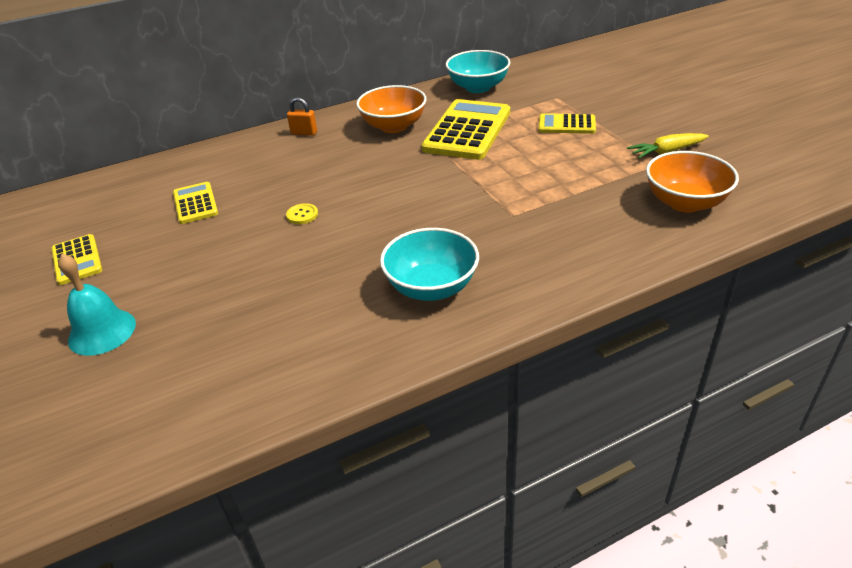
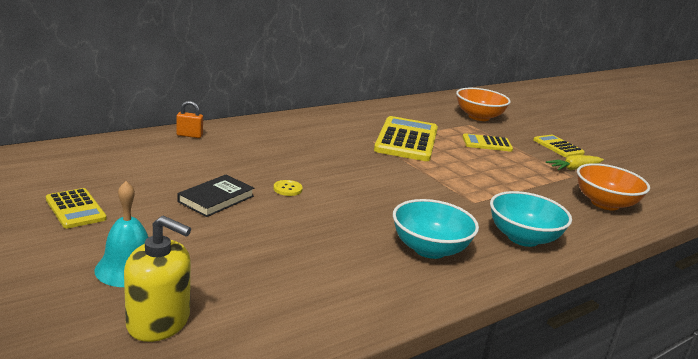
camera: 15 degrees left, 15 degrees down
yellow calculator [173,182,218,224] -> yellow calculator moved to [533,135,585,157]
orange padlock [287,97,317,136] -> orange padlock moved to [177,101,203,138]
orange bowl [356,85,426,133] -> orange bowl moved to [456,88,511,121]
turquoise bowl [446,50,510,93] -> turquoise bowl moved to [490,191,572,247]
none -> yellow soap dispenser [124,215,191,342]
none -> black book [177,175,254,217]

